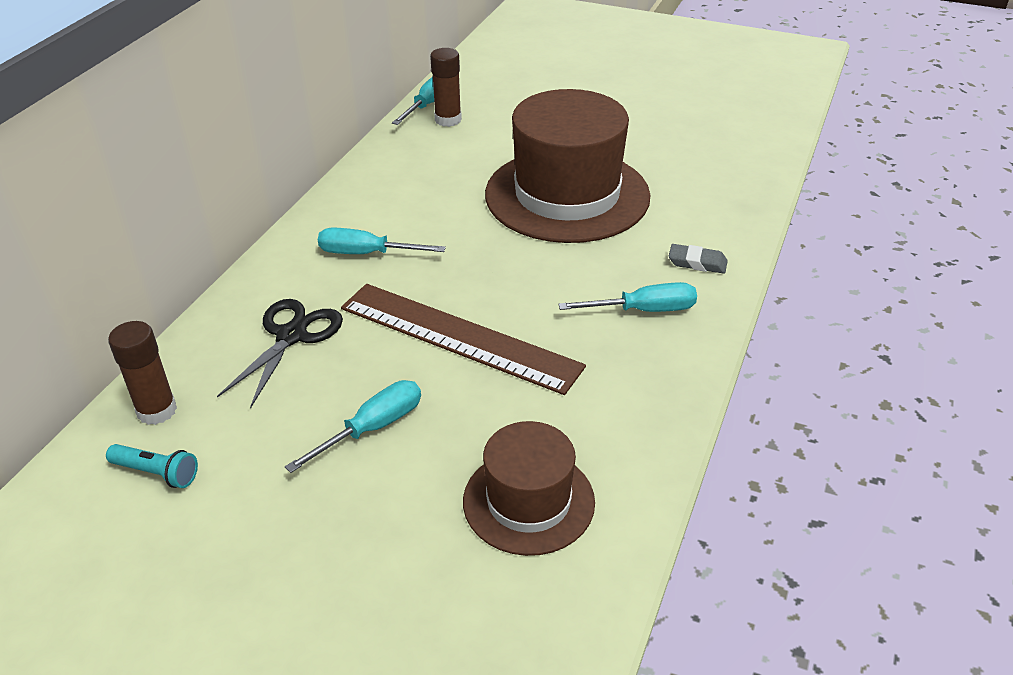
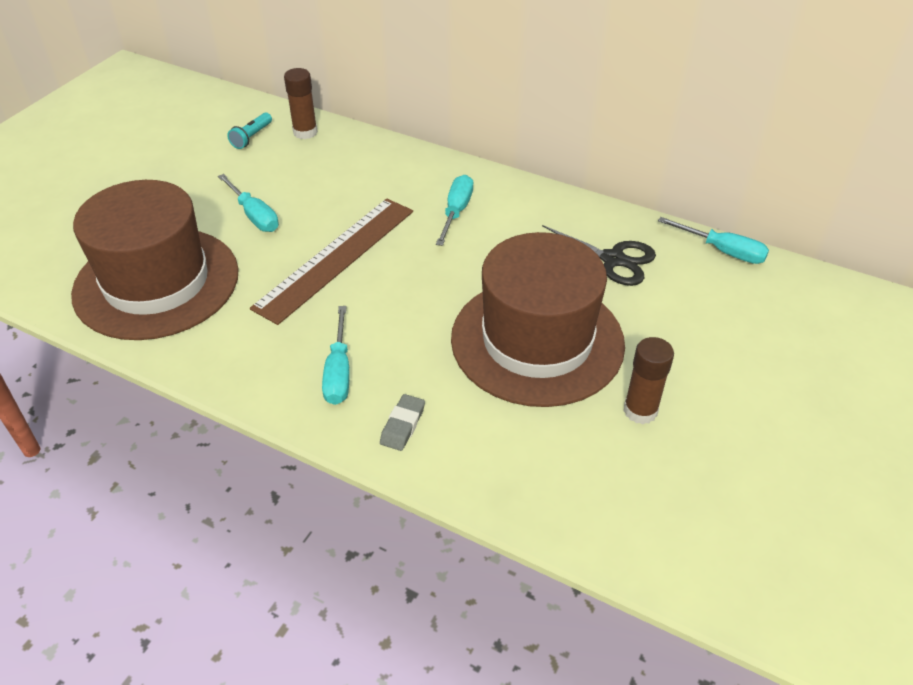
camera: 95 degrees right, 5 degrees up
black scissors [217,299,343,409] -> black scissors moved to [542,225,656,286]
brown glue stick [430,48,462,127] -> brown glue stick moved to [624,337,674,424]
brown hat [463,421,595,556] -> brown hat [71,180,239,340], size x1.78

